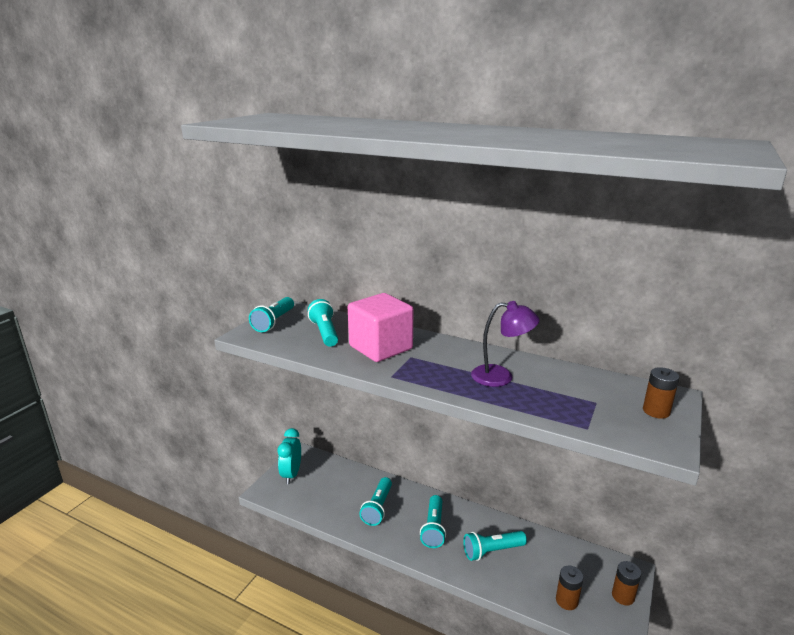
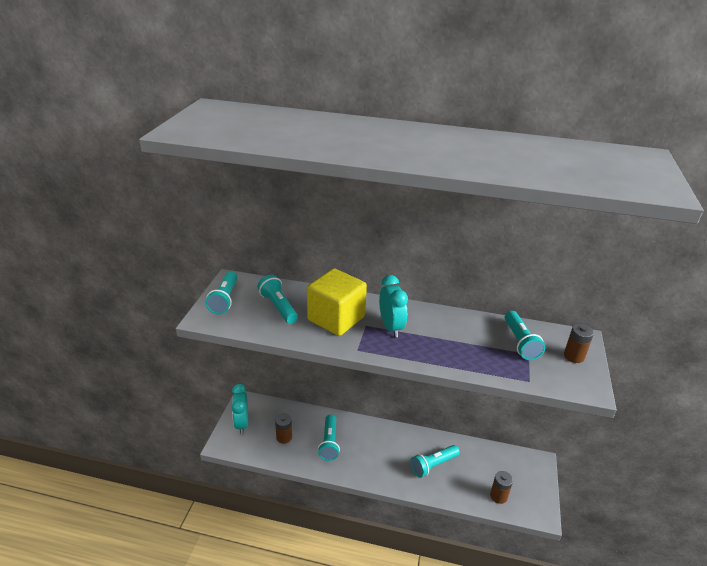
camera: 15 degrees left, 10 degrees up
pink cube [348,293,414,362] -> yellow cube [307,268,367,336]
turquoise flashlight [420,495,446,548] -> turquoise flashlight moved to [505,311,545,360]
purple lamp [471,301,540,387] -> none
brown battery [612,561,641,605] -> brown battery moved to [275,413,292,444]
none -> turquoise clock [379,275,408,337]

